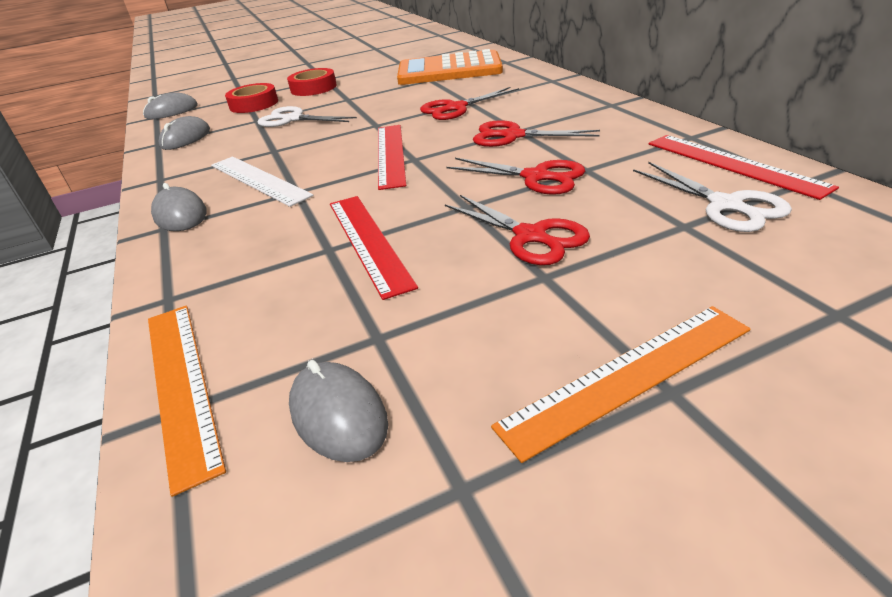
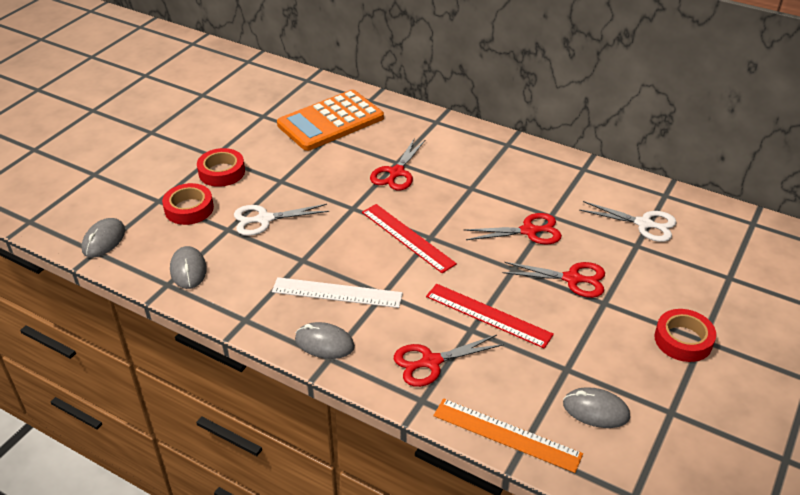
camera: 40 degrees left, 5 degrees up
red scissors [473,120,600,147] -> red scissors moved to [394,335,504,387]
orange ruler [491,306,751,463] -> red tape [654,309,716,362]
red ruler [648,135,839,200] -> none

